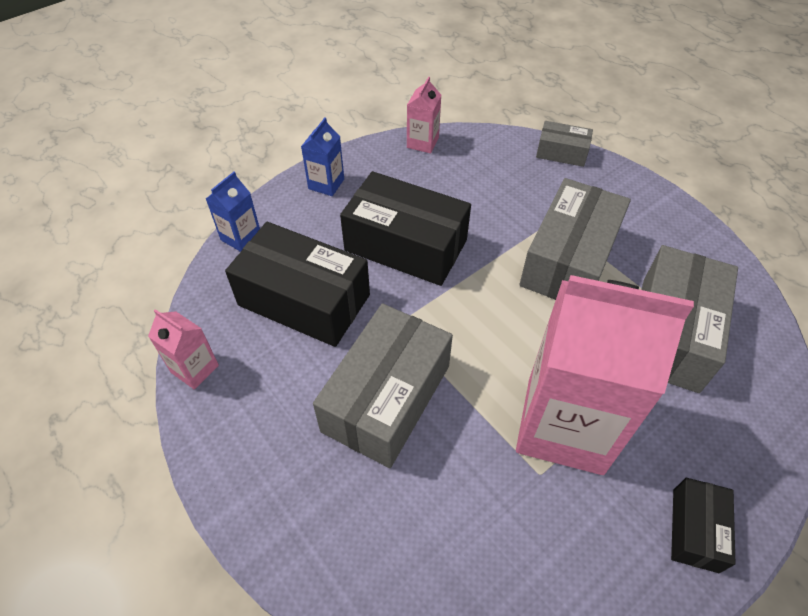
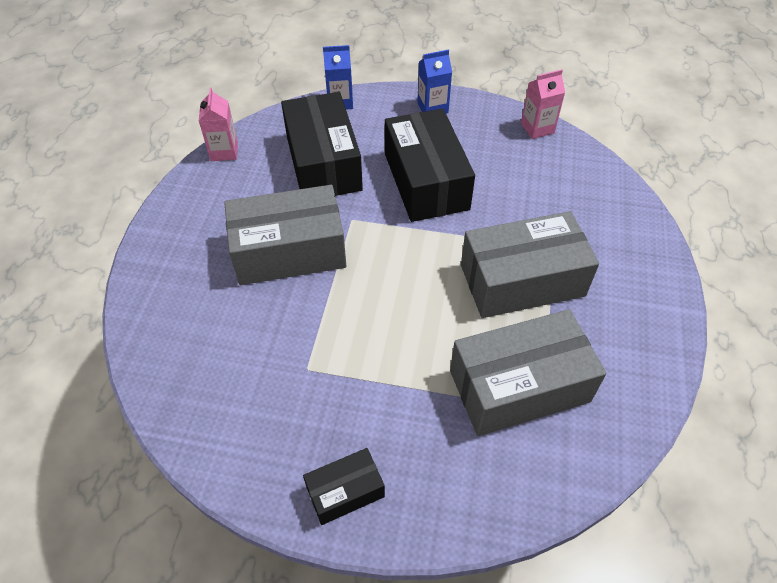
camera: 50 degrees right, 0 degrees up
pink carton [516,275,694,475] -> none
grey box [536,121,593,167] -> none

